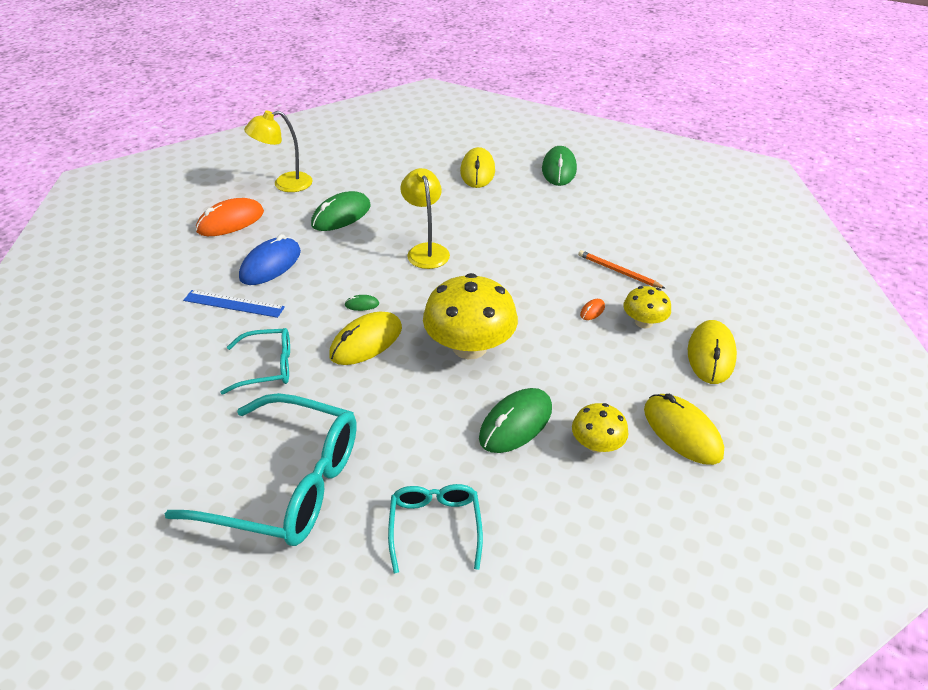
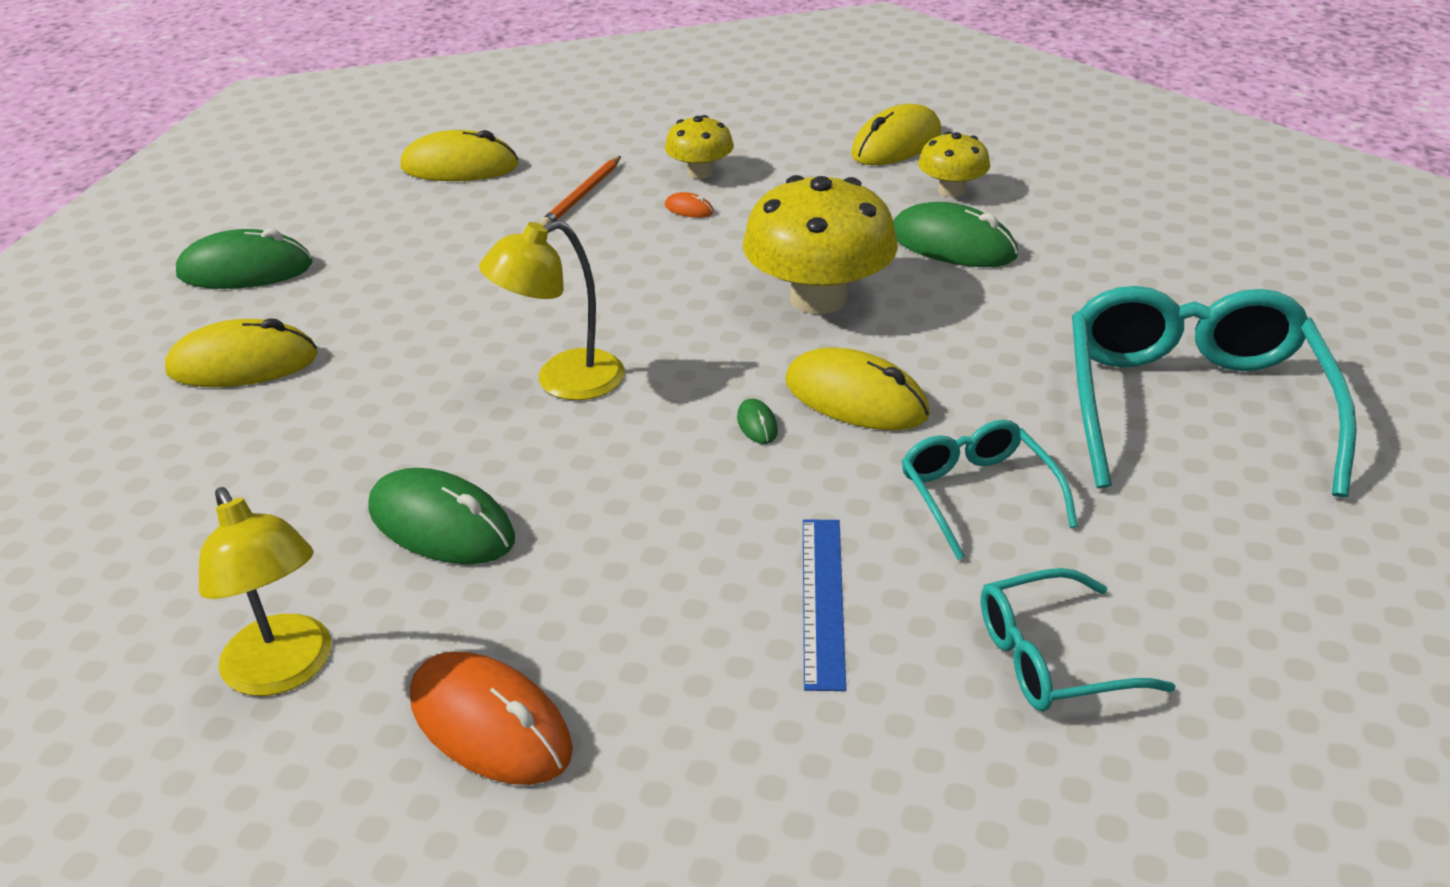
camera: 100 degrees left, 5 degrees down
blue mouse [239,234,301,285] -> none
turquoise glasses [388,484,483,573] -> turquoise glasses moved to [981,568,1176,711]
yellow mouse [688,320,737,384] -> yellow mouse moved to [400,130,519,181]

